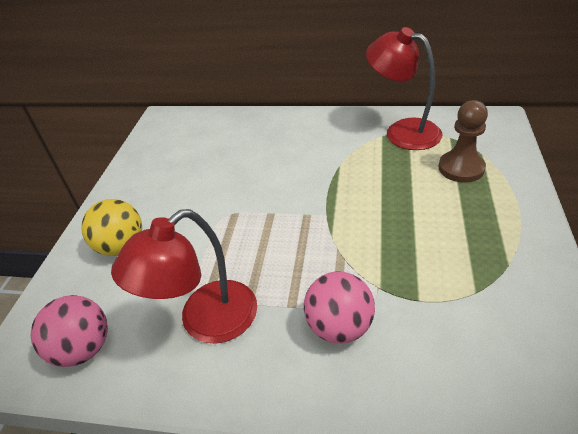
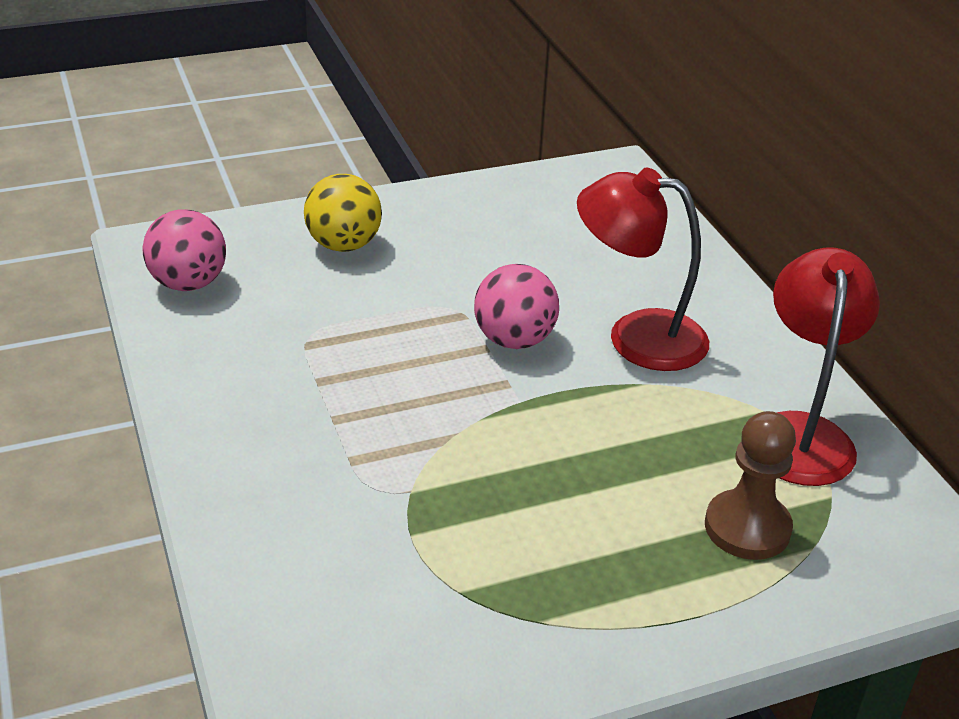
camera: 55 degrees right, 5 degrees down
red lamp [111,209,257,344] -> red lamp moved to [577,168,709,371]
pink ball [304,271,375,344] -> pink ball moved to [474,264,559,349]

